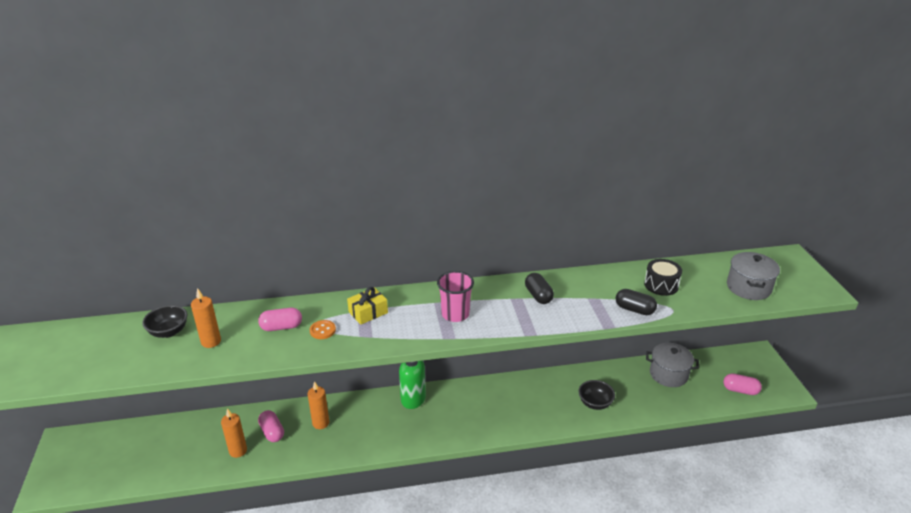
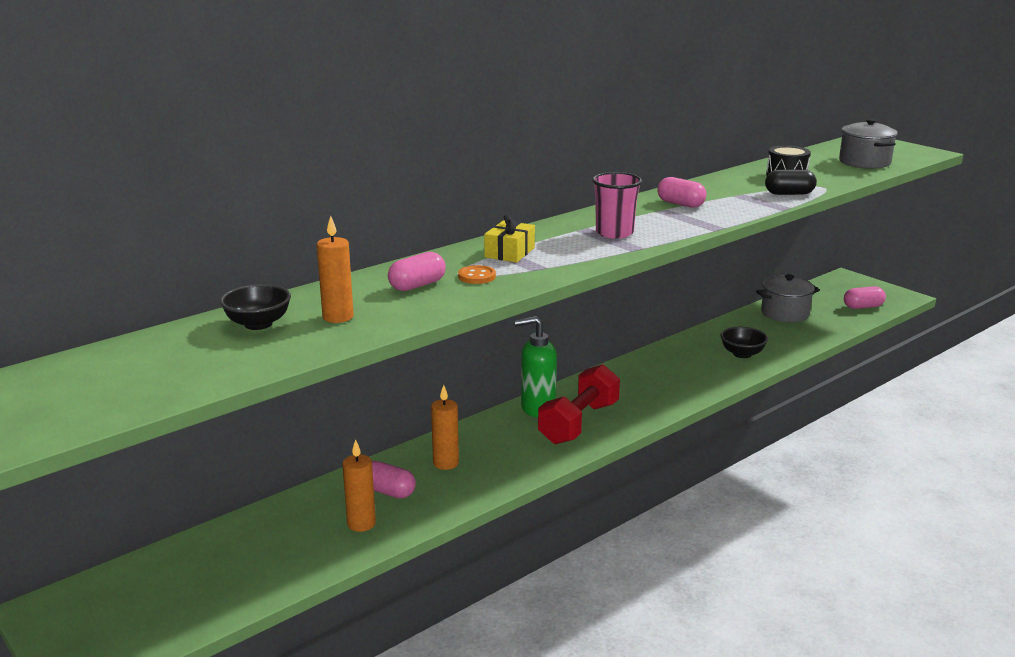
camera: 30 degrees left, 10 degrees down
black capsule [525,273,554,304] -> pink capsule [657,177,707,208]
none -> red dumbbell [538,364,620,444]

